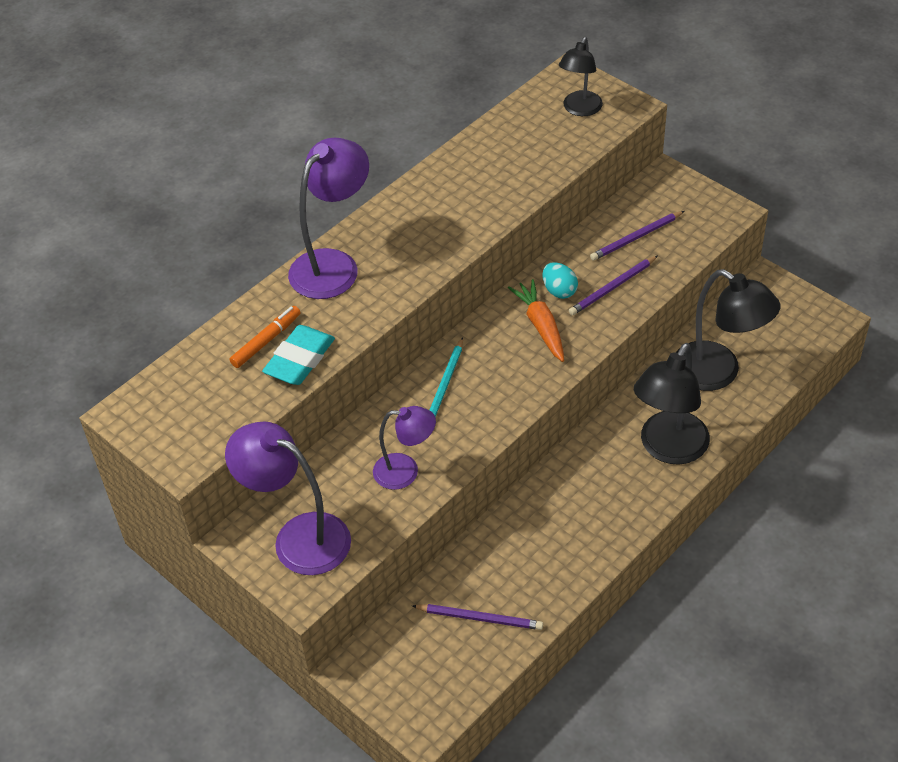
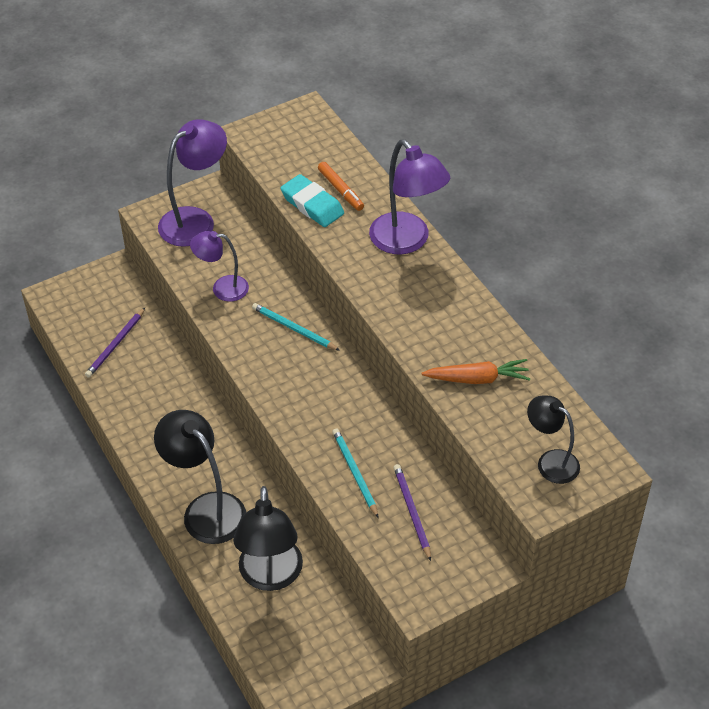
camera: 105 degrees right, 0 degrees up
purple lamp [373,406,436,490] -> purple lamp turned 75 degrees clockwise [190,231,249,302]
orange carrot [508,279,564,362] -> orange carrot moved to [422,359,530,384]
turquoise egg [542,262,578,299] -> none
purple pencil [569,255,658,315] -> turquoise pencil [332,428,379,518]
black lamp [676,269,780,391] -> black lamp turned 60 degrees counterclockwise [233,486,303,591]

